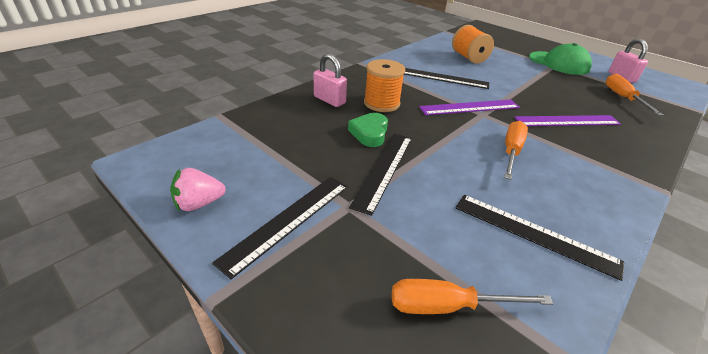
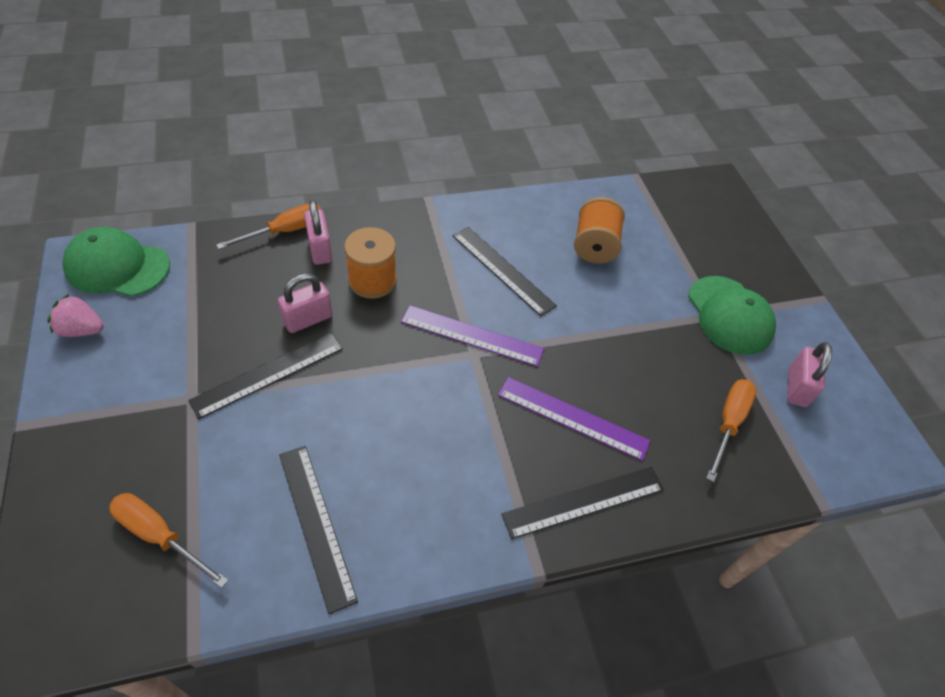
camera: 30 degrees right, 15 degrees up
black ruler [212,177,348,279] -> black ruler moved to [502,467,664,539]
green heart [348,113,388,147] -> pink padlock [278,273,332,333]
orange screwdriver [504,121,528,180] -> orange screwdriver moved to [216,203,321,249]
none -> green cap [63,227,170,296]

